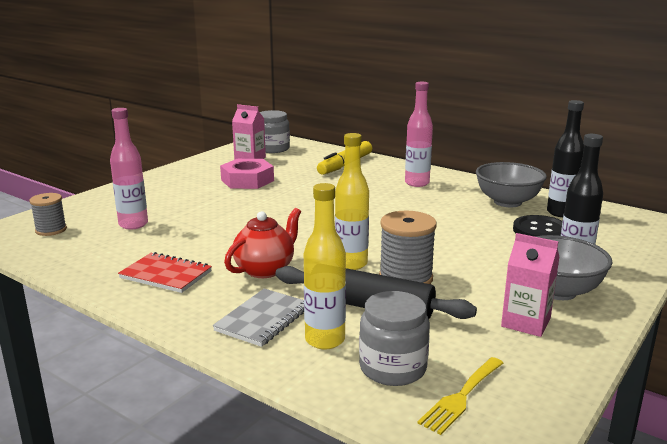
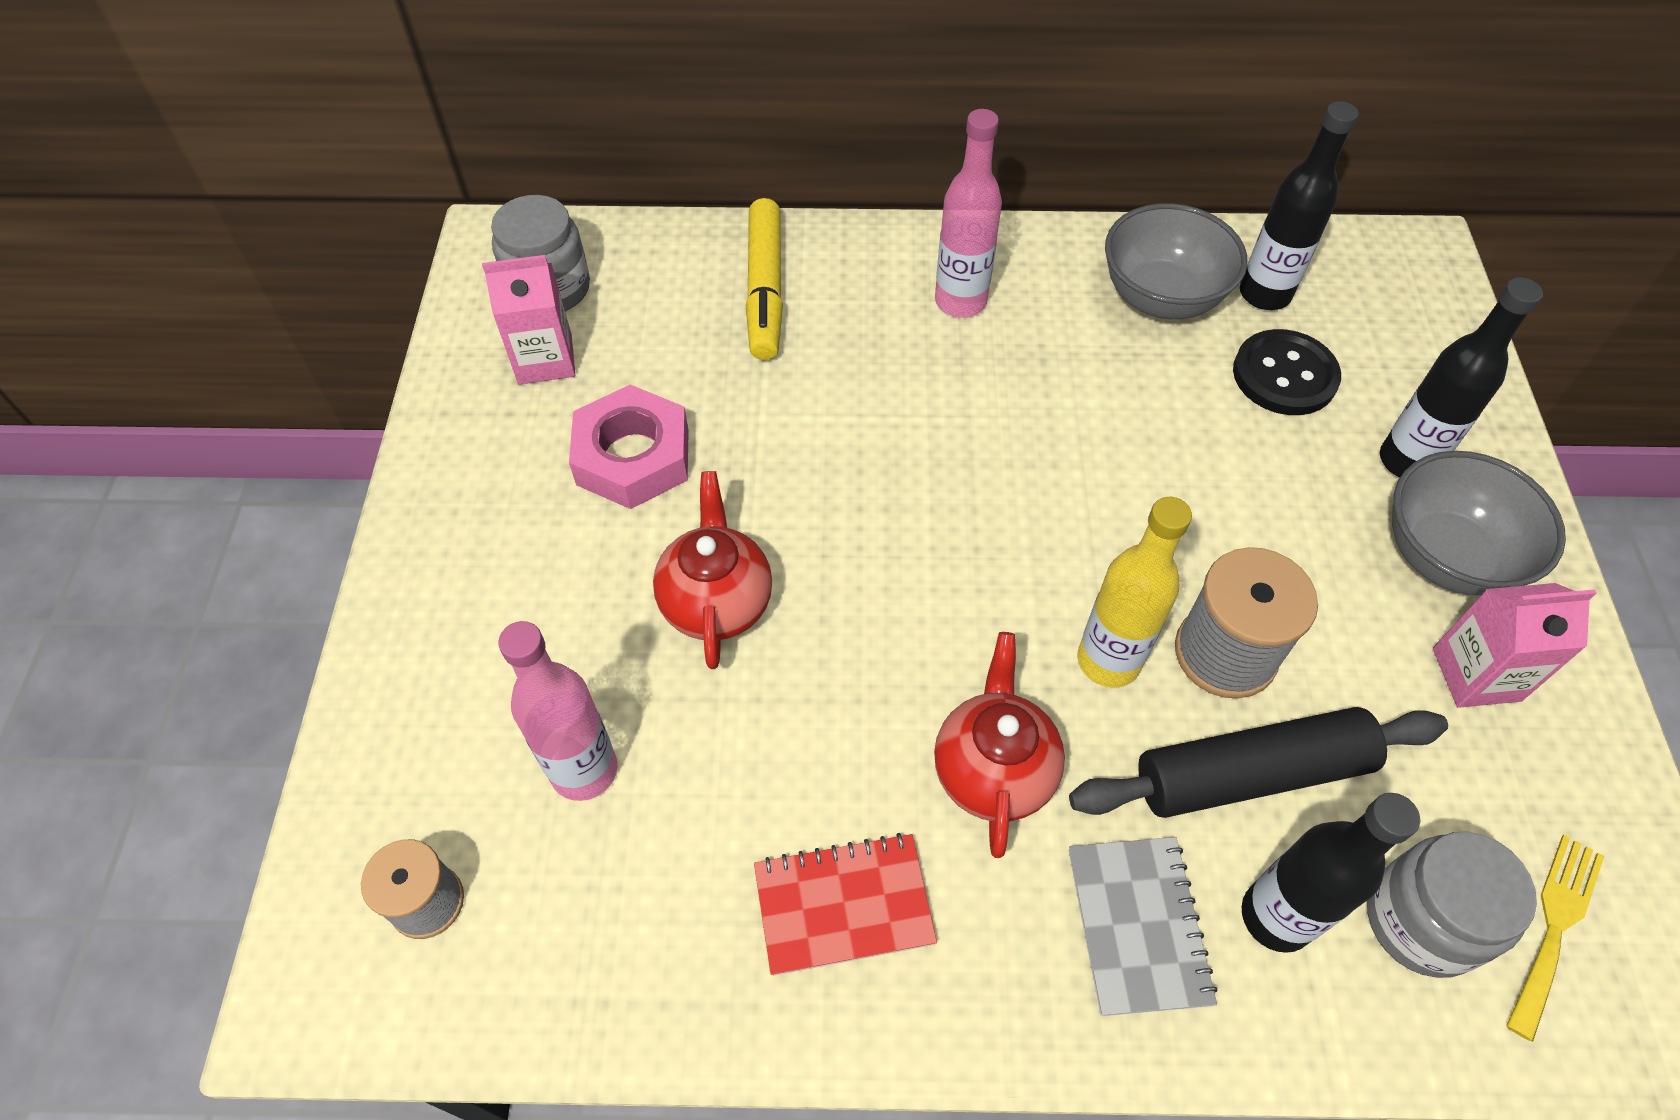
camera: 35 degrees left, 35 degrees up
yellow bottle [304,183,346,350] -> black bottle [1242,793,1420,953]
yellow fork [417,357,503,435] -> yellow fork turned 150 degrees counterclockwise [1506,835,1604,1042]
none -> red teapot [653,471,772,669]

